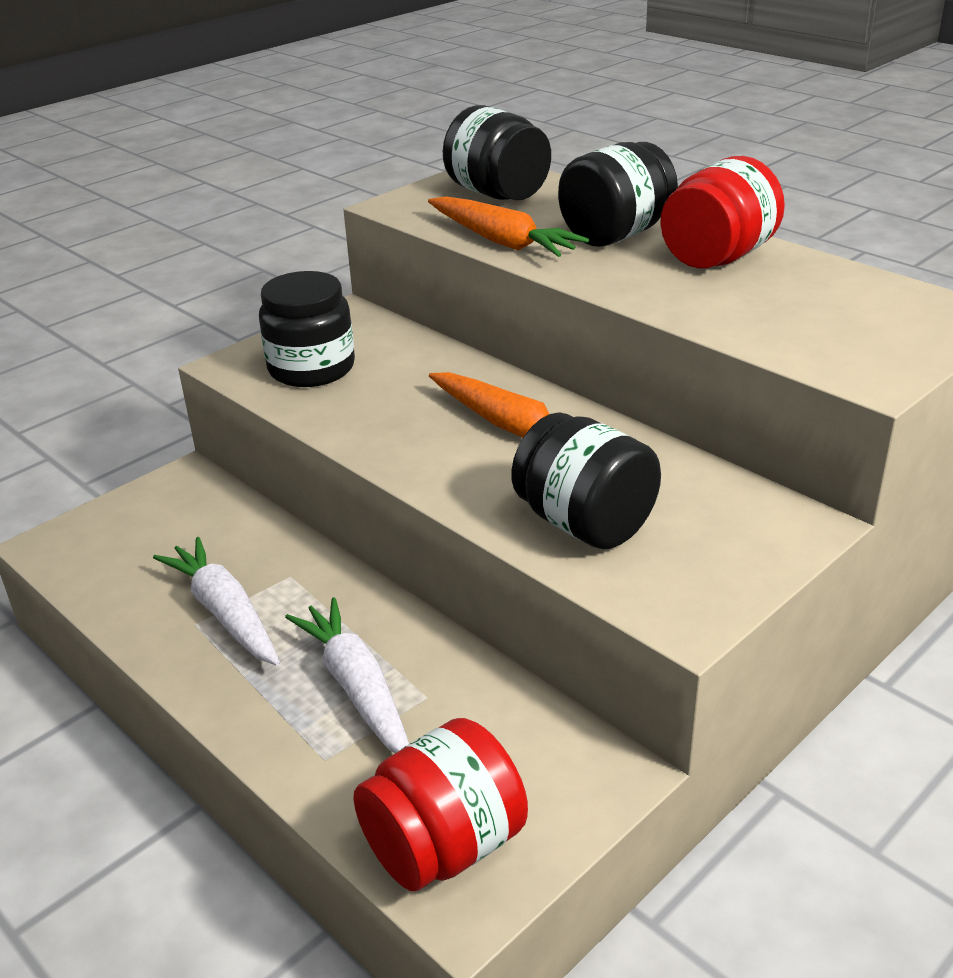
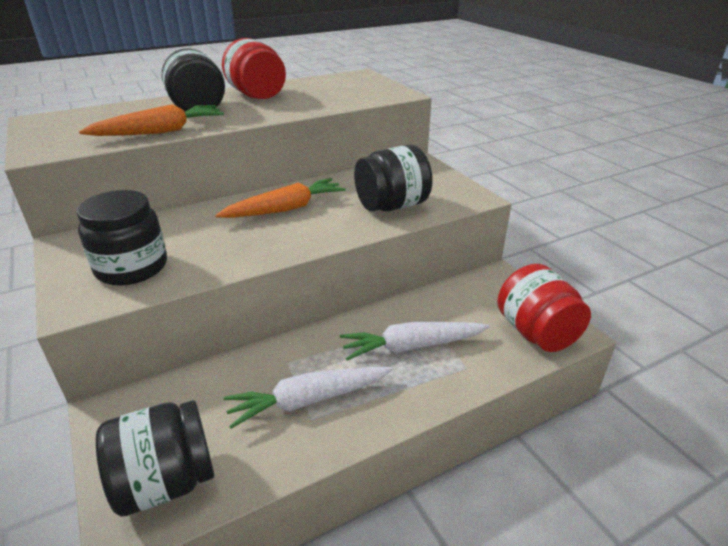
camera: 75 degrees left, 0 degrees up
black jar [443,105,551,200] -> black jar moved to [96,400,214,517]

